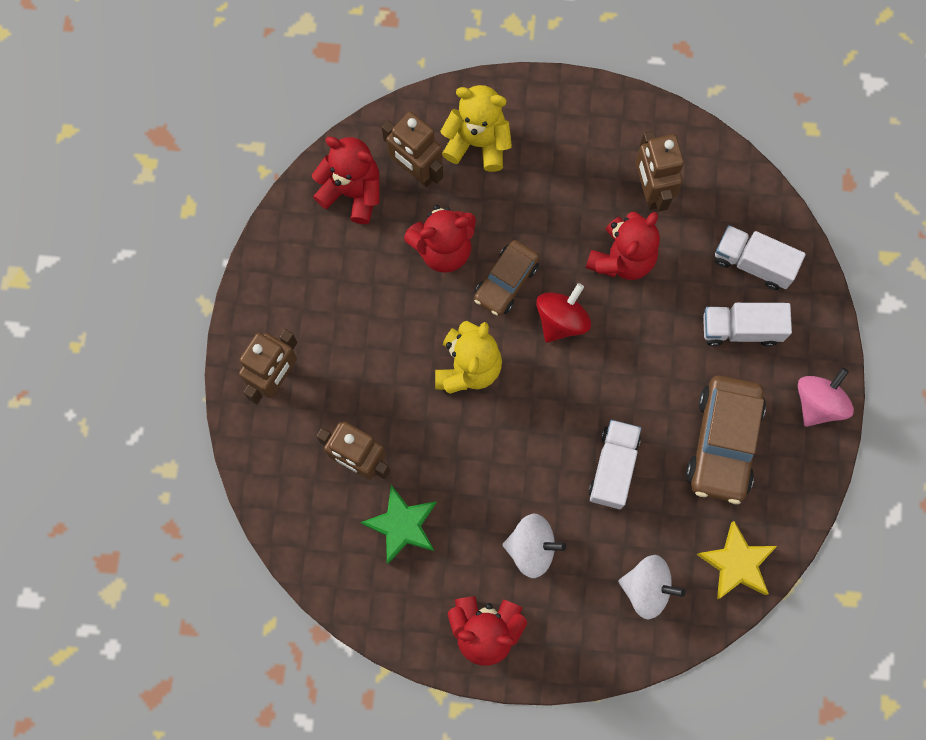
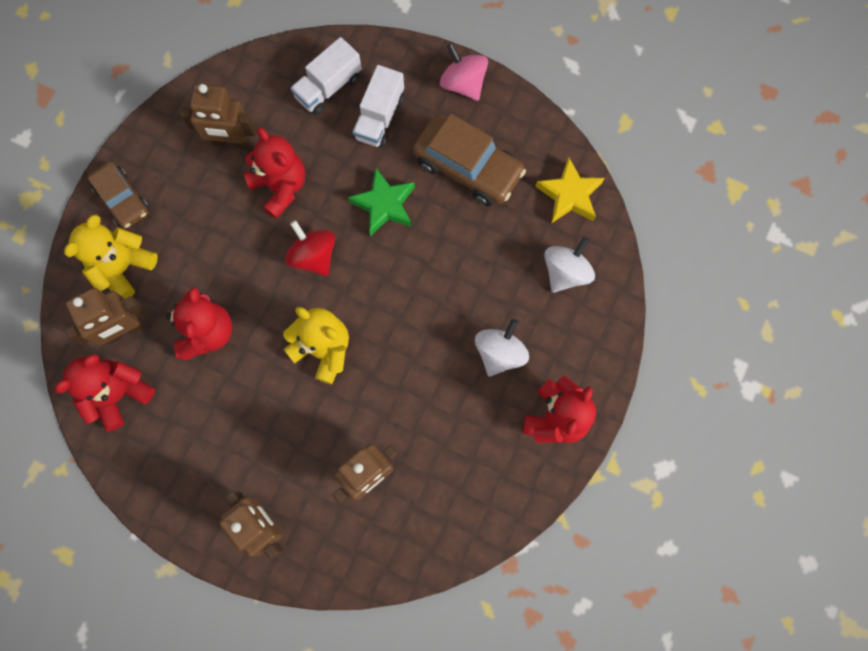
camera: 70 degrees left, 0 degrees up
green star [361,485,436,564] -> green star moved to [348,168,415,236]
brown car [474,240,539,316] -> brown car moved to [88,161,149,229]
white truck [588,420,641,509] -> none

